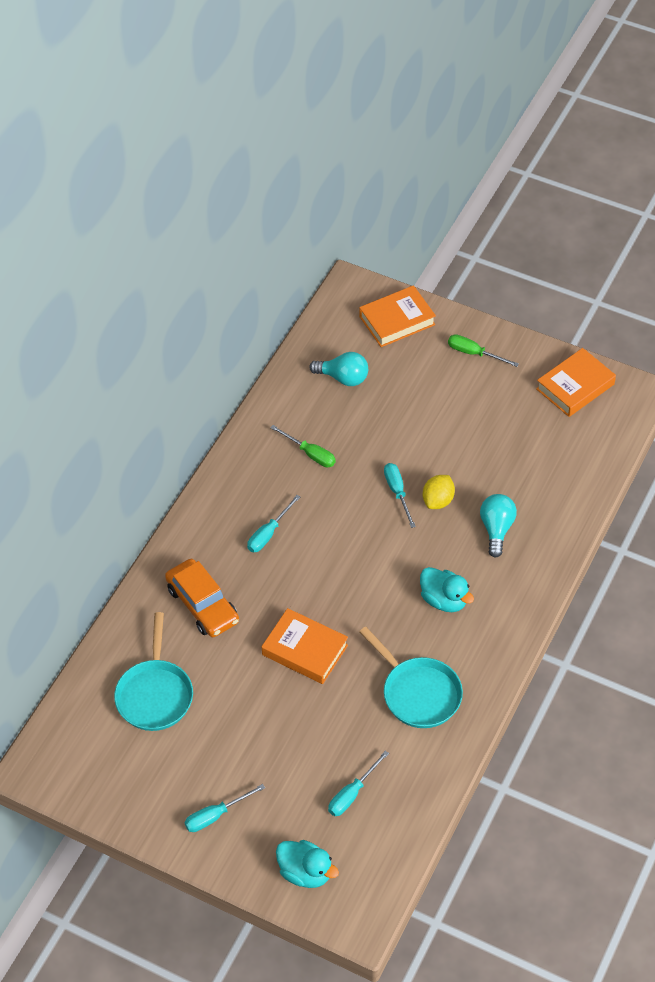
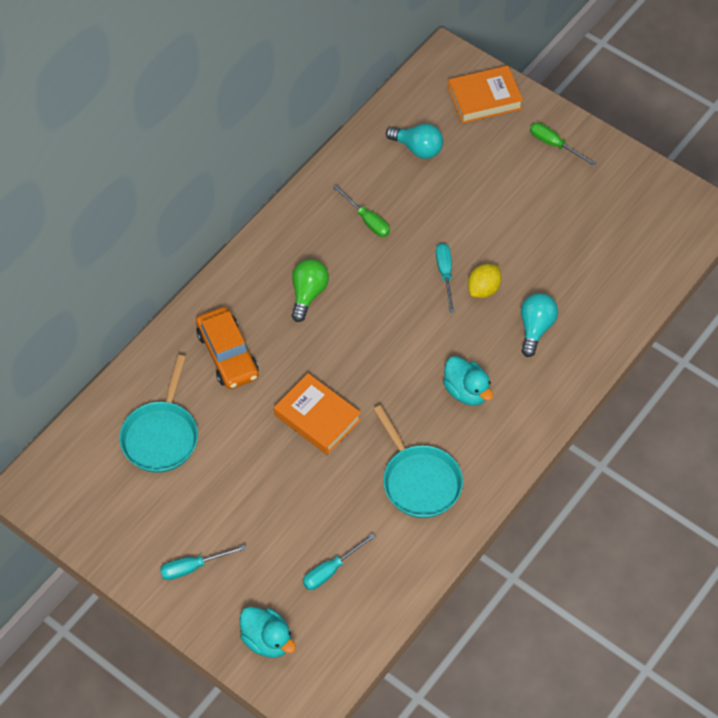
camera: 10 degrees right, 5 degrees up
turquoise screwdriver [247,495,300,552] -> green light bulb [292,259,329,322]
orange book [536,348,616,417] -> none

